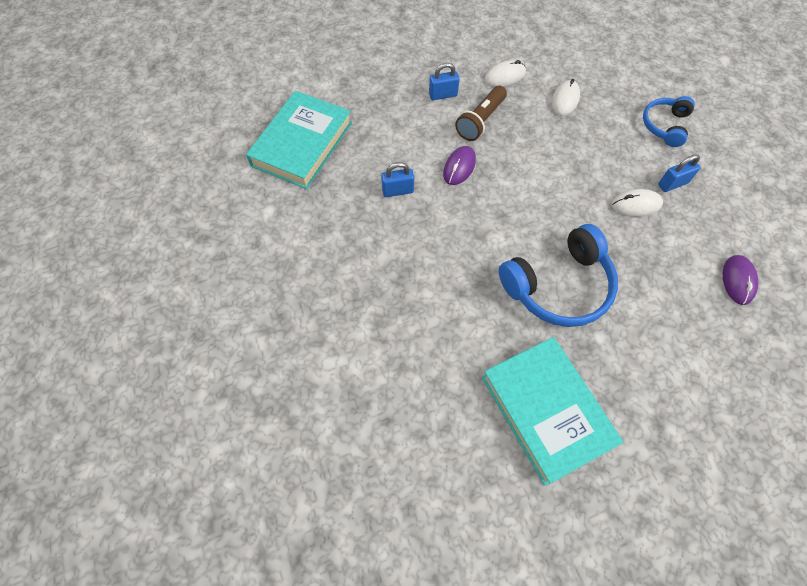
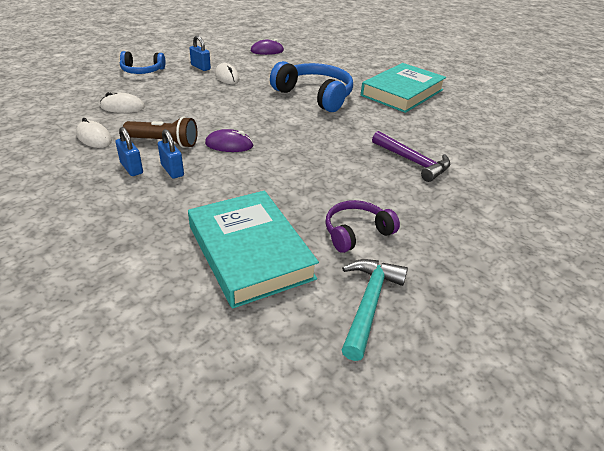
camera: 115 degrees left, 25 degrees down
turquoise book [246,91,352,189] -> turquoise book turned 60 degrees clockwise [188,191,319,309]
blue padlock [381,162,414,197] -> blue padlock moved to [158,129,184,179]
none -> purple headphones [325,200,400,253]
none -> turquoise hammer [342,259,408,361]
none -> purple hammer [372,131,450,182]

